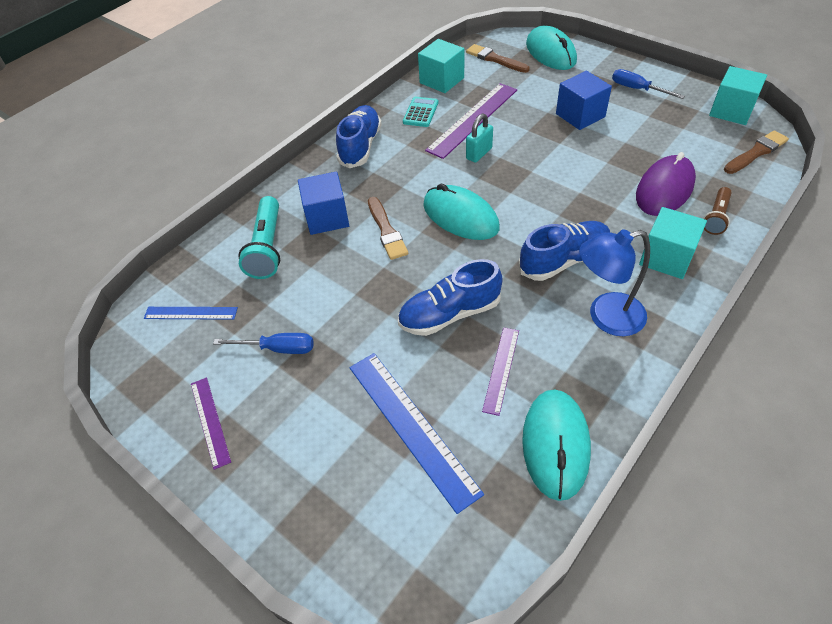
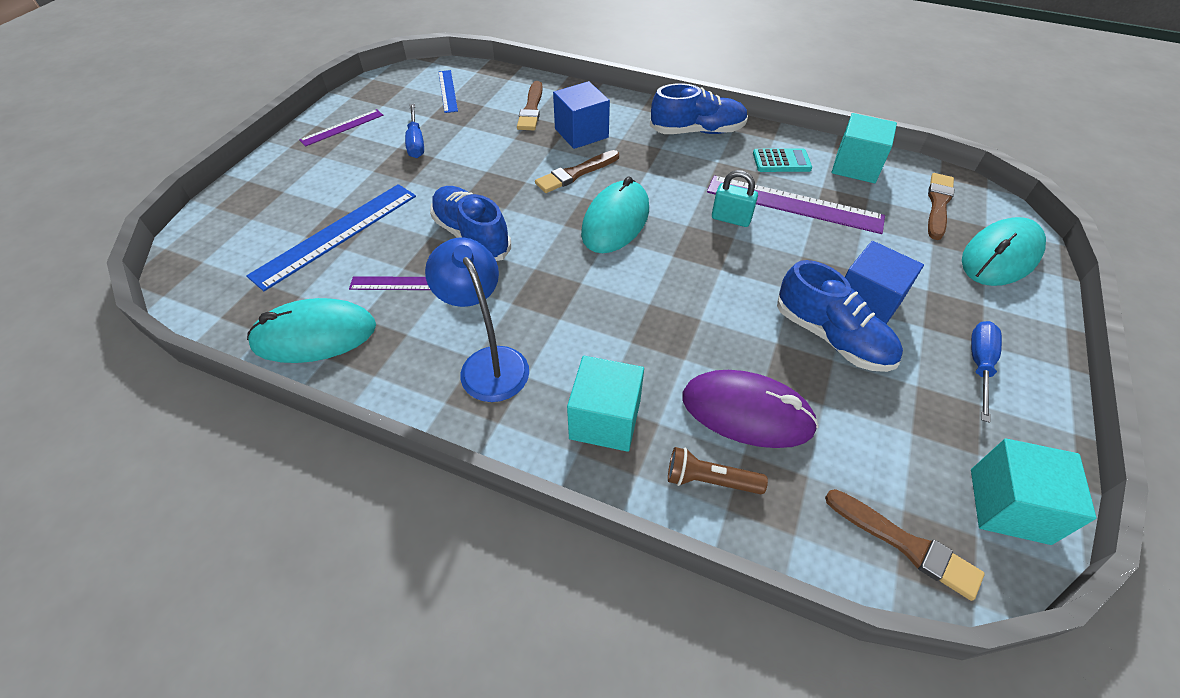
camera: 70 degrees right, 0 degrees up
turquoise flashlight [238,196,280,279] -> brown brush [517,81,543,130]
blue shoe [519,221,610,281] -> blue shoe moved to [777,260,903,372]

